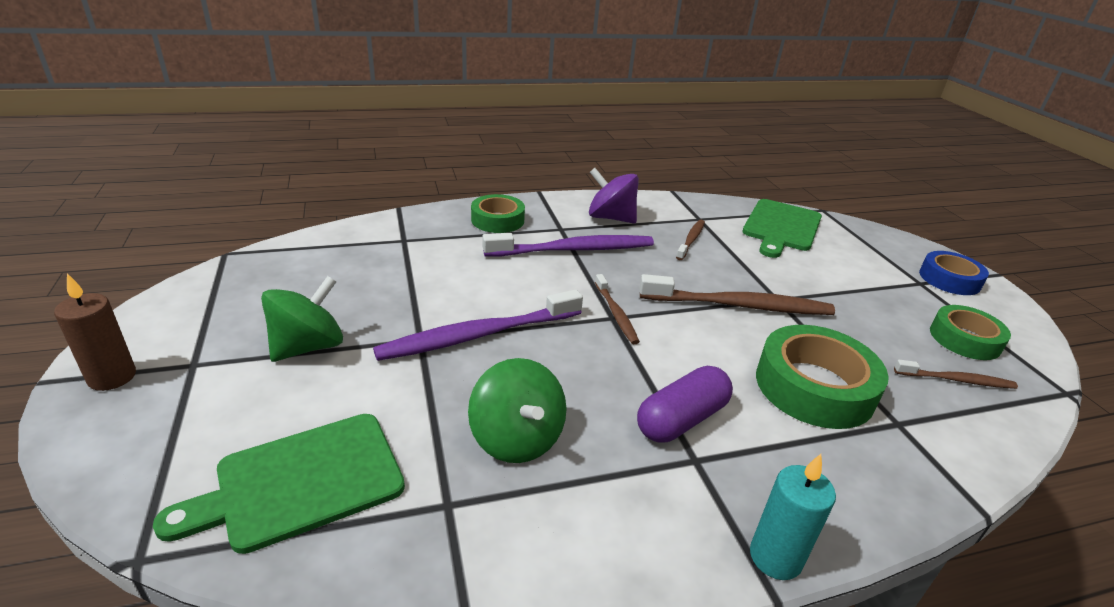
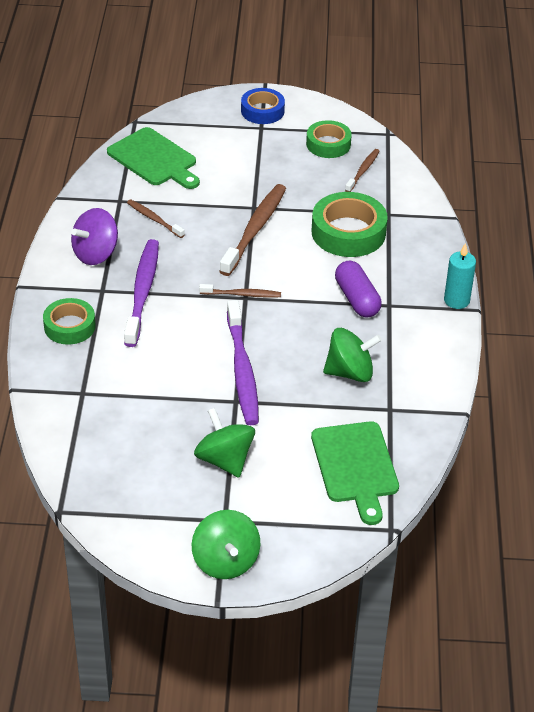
camera: 70 degrees left, 10 degrees up
brown candle [54,273,136,391] -> green spinning top [192,510,260,579]

